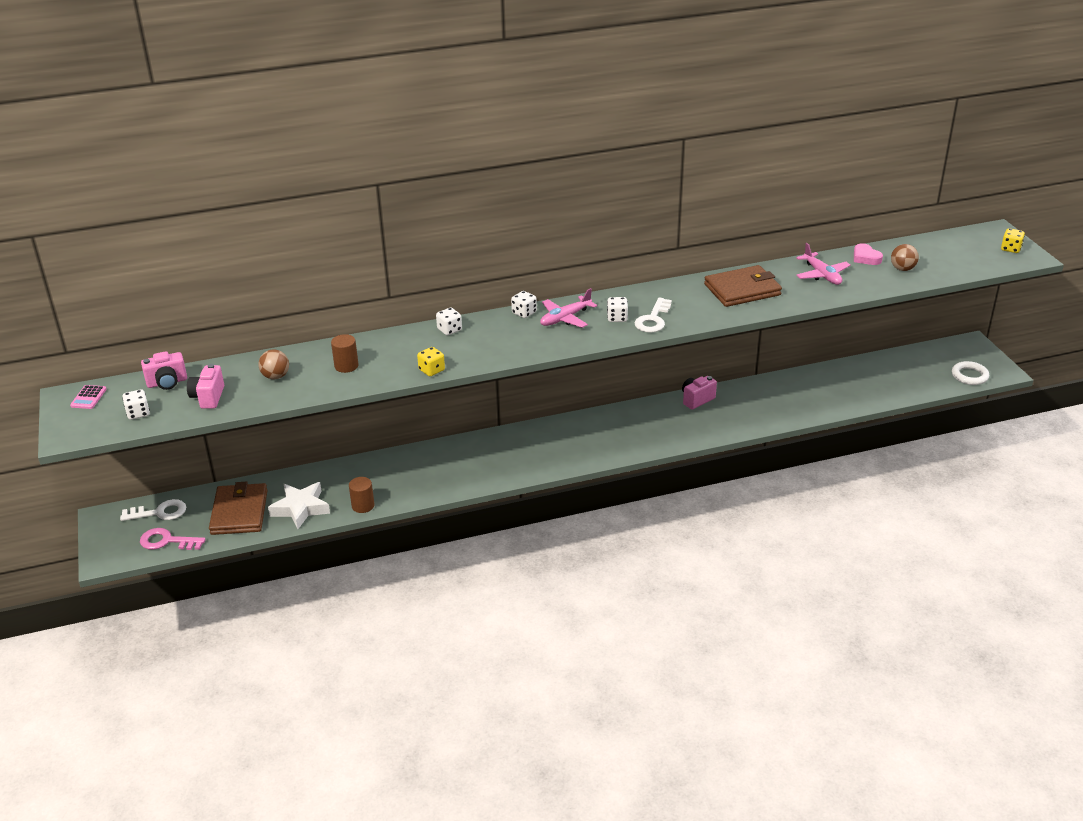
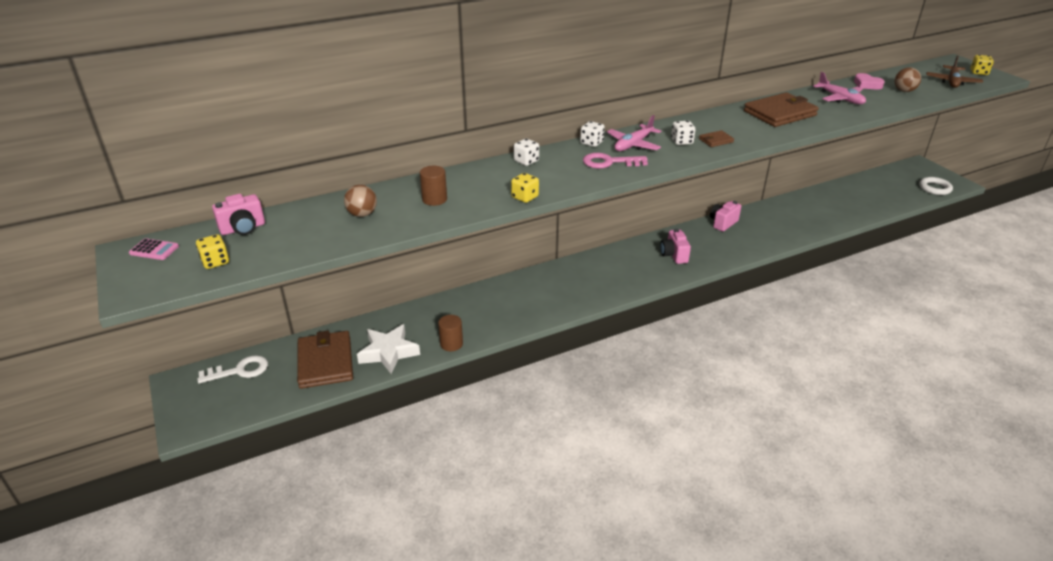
camera: 10 degrees left, 0 degrees up
pink calculator [70,385,107,409] -> pink calculator turned 75 degrees counterclockwise [129,238,179,260]
white dice [122,389,150,420] -> yellow dice [196,234,229,269]
pink key [140,528,206,550] -> pink key moved to [583,153,648,169]
pink camera [187,364,224,409] -> pink camera moved to [660,229,691,264]
white key [635,297,672,333] -> brown wallet [699,130,734,147]
none -> brown plane [926,56,983,88]

